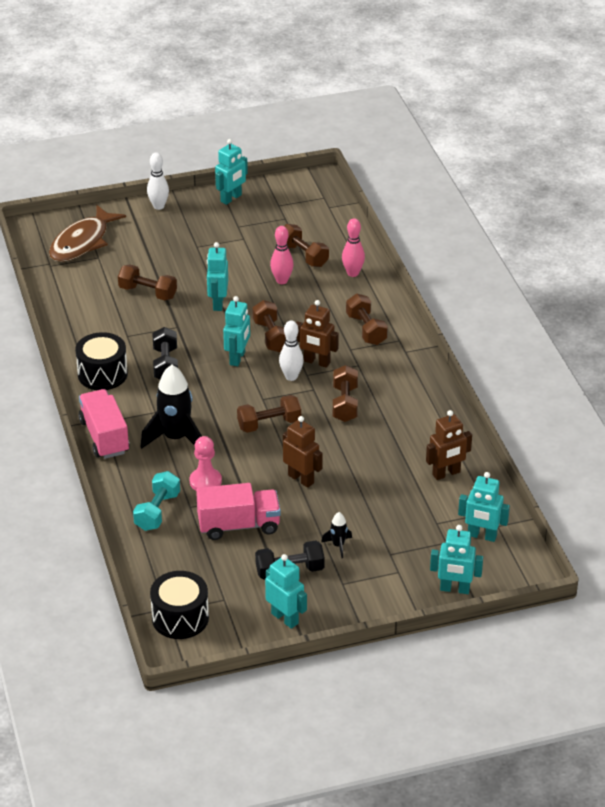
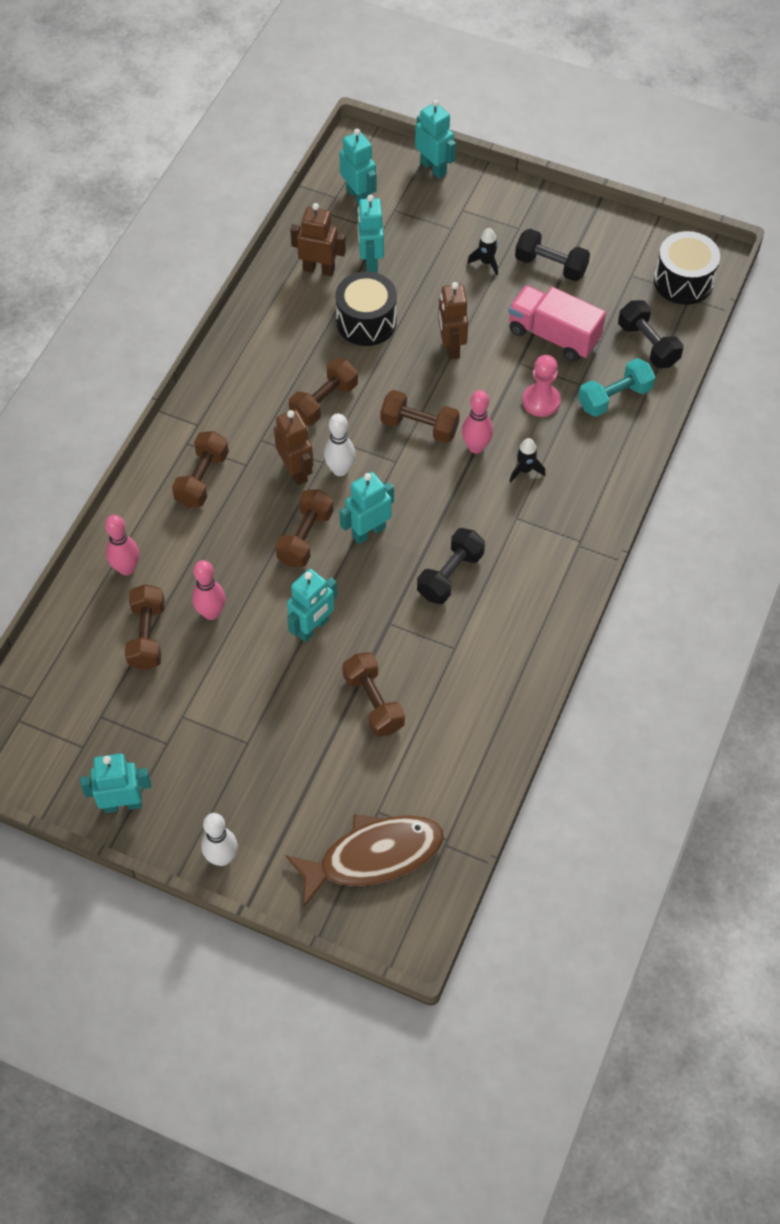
camera: 140 degrees left, 20 degrees up
black drum [75,332,128,390] -> black drum moved to [335,272,397,346]
pink truck [79,389,129,459] -> none
black rocket [140,365,202,449] -> black rocket [510,438,546,482], size x0.46
turquoise robot [265,554,307,629] -> turquoise robot moved to [357,195,384,273]
none -> pink bowling pin [462,390,493,454]
none -> black dumbbell [618,300,683,368]

